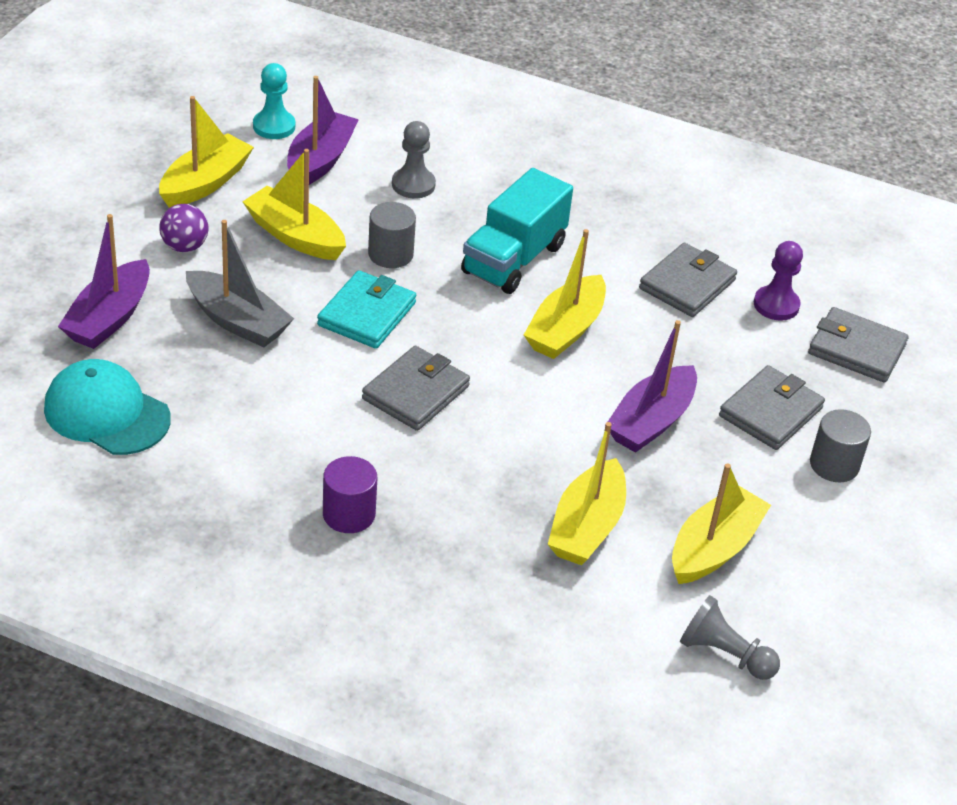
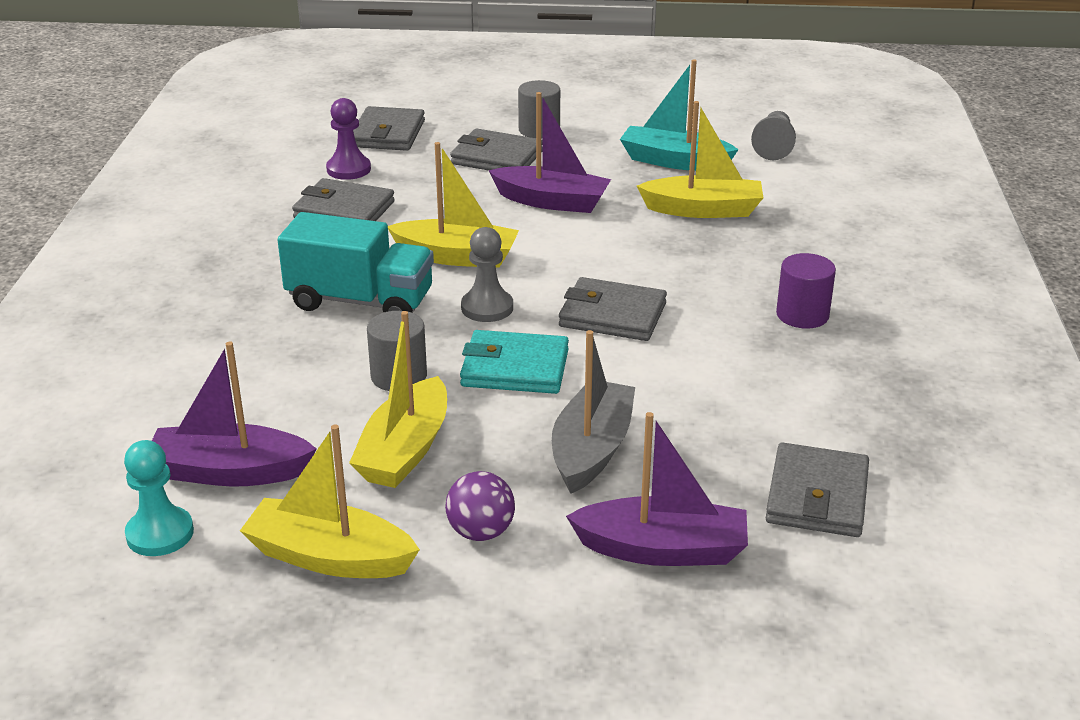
camera: 105 degrees left, 10 degrees down
turquoise cap [44,359,171,455] -> grey wallet [766,442,869,537]
grey pawn [392,121,436,198] -> grey pawn moved to [461,227,513,322]
yellow boat [672,463,771,584] -> turquoise boat [620,59,739,171]

